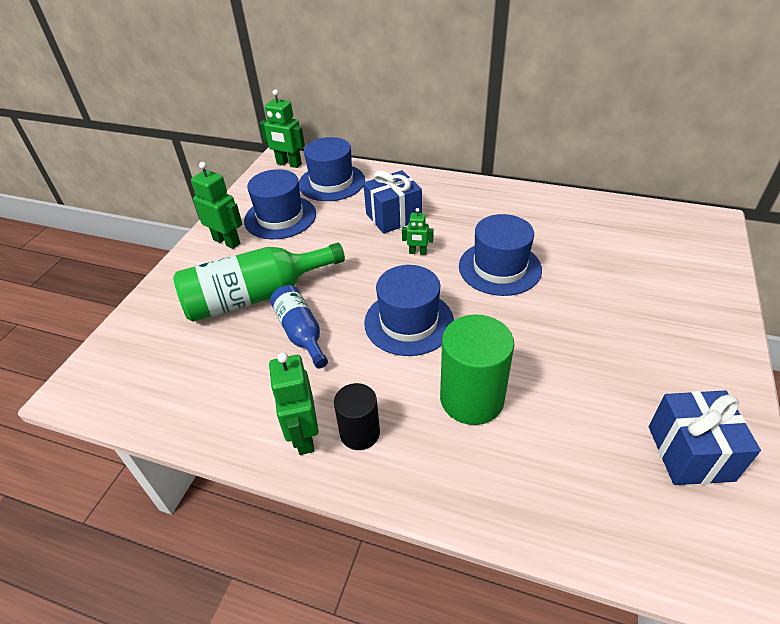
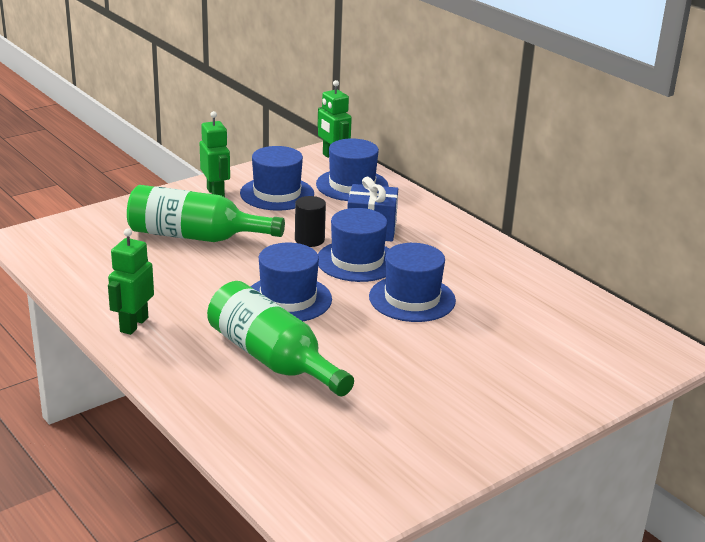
camera: 30 degrees right, 15 degrees down
blue bottle [270,285,328,369] -> none
black cylinder [334,383,380,450] -> black cylinder moved to [295,196,326,247]
green robot [402,208,433,255] -> blue hat [318,208,389,282]
green cylinder [440,315,514,425] -> green bottle [207,281,354,396]
blue gift [649,391,761,485] -> none

